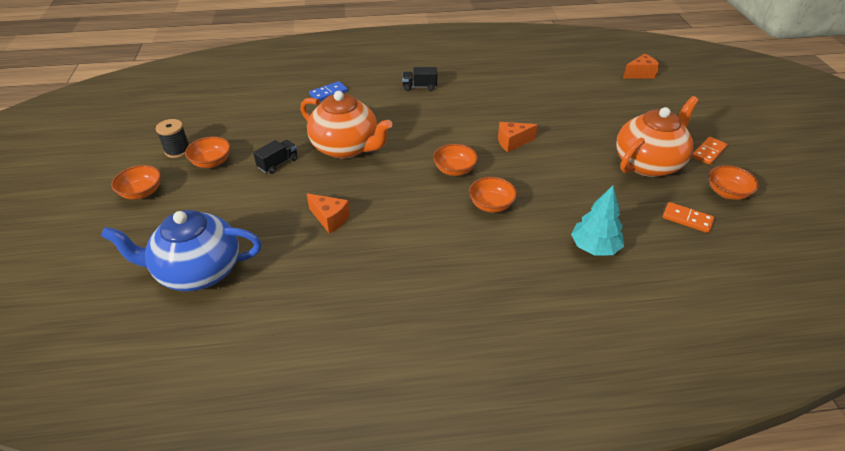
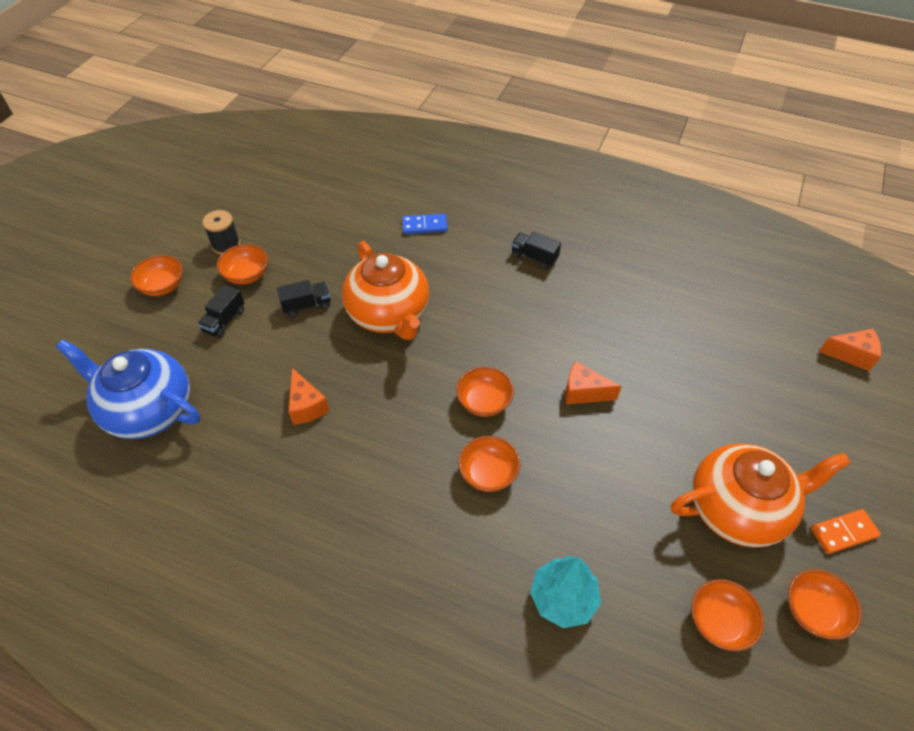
camera: 30 degrees right, 10 degrees up
orange domino [663,202,714,233] -> orange bowl [691,579,764,651]
none -> black truck [197,285,244,338]

